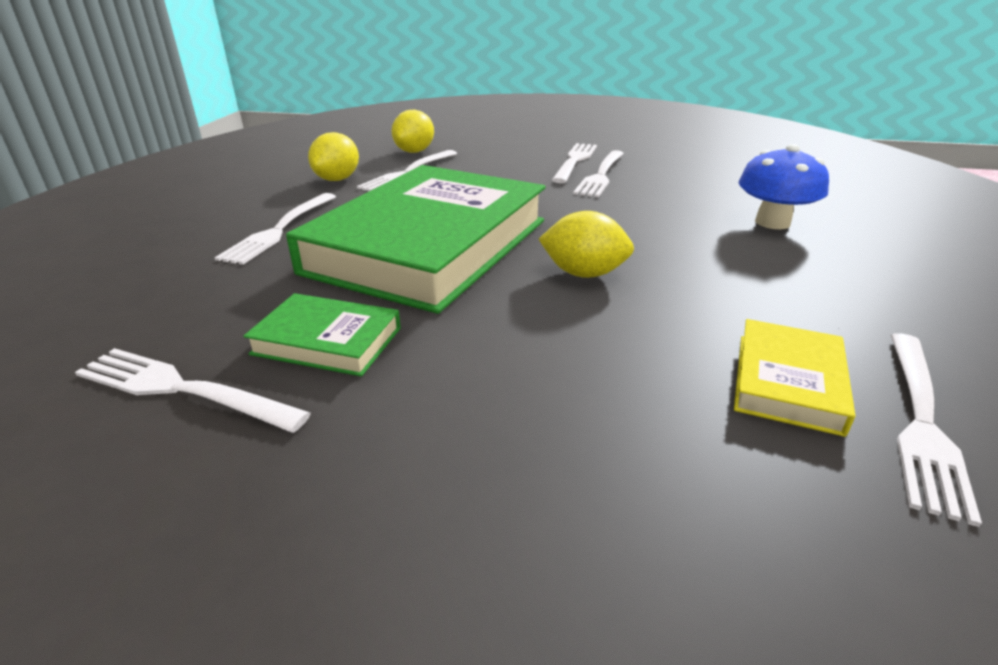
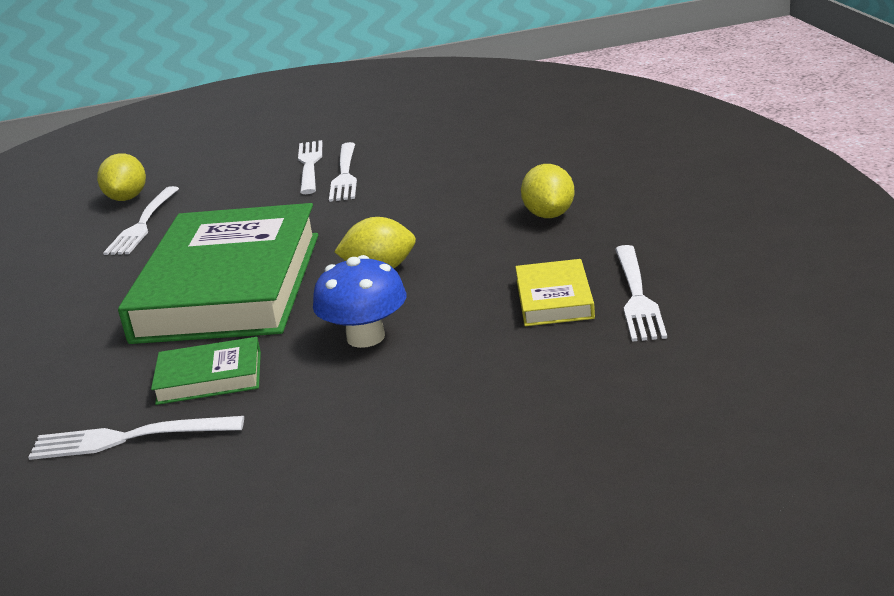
camera: 20 degrees left, 5 degrees down
white fork [215,193,336,265] -> none
yellow lemon [308,132,359,181] -> yellow lemon moved to [521,164,575,218]
blue mushroom [739,144,829,229] -> blue mushroom moved to [313,255,407,348]

